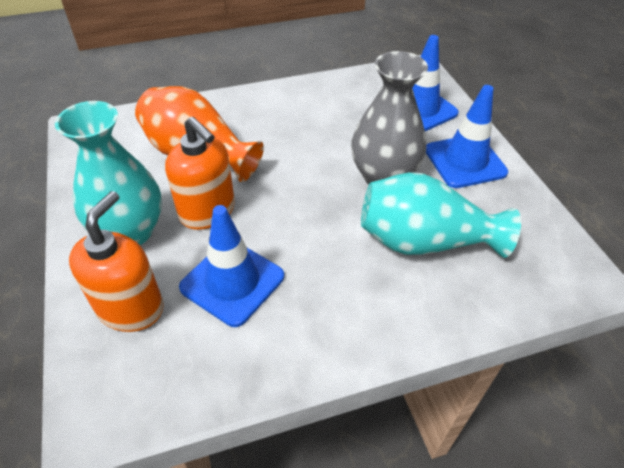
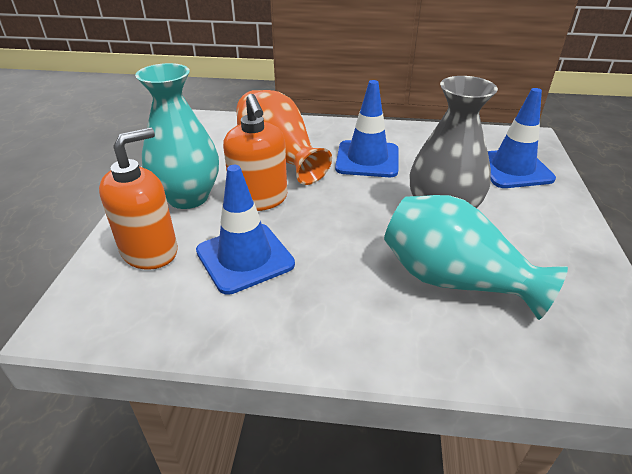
camera: 25 degrees right, 10 degrees down
blue traffic cone [426,85,508,188] -> blue traffic cone moved to [335,80,399,177]

